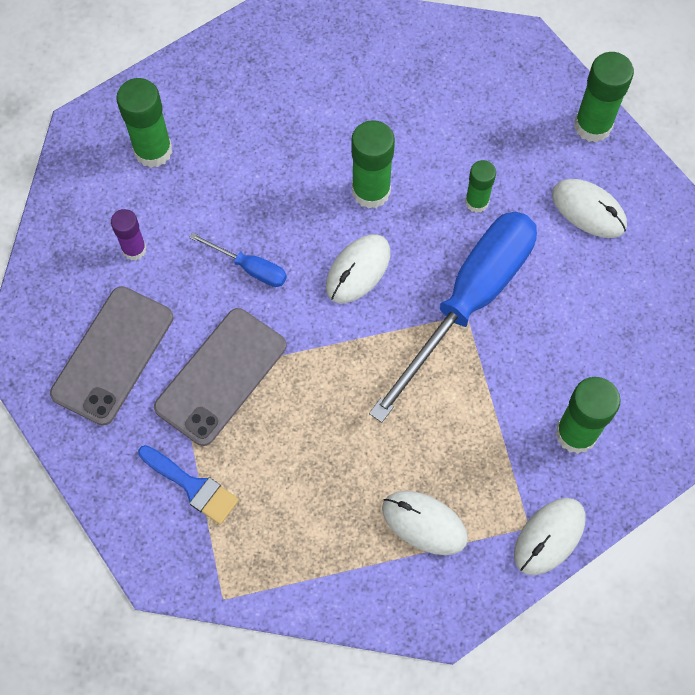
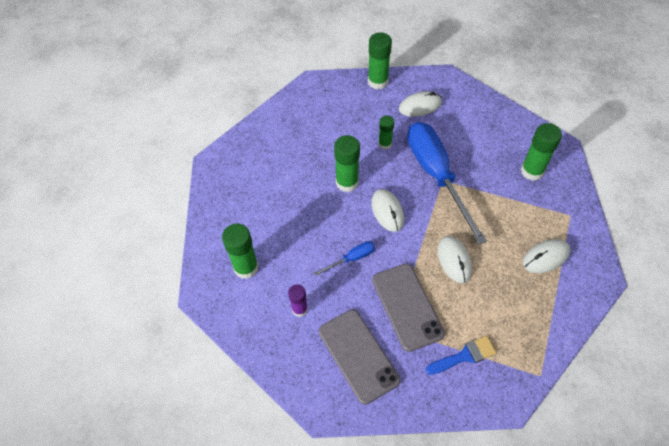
camera: 55 degrees left, 10 degrees down
white mouse [514,498,586,575] -> white mouse moved to [437,236,472,283]

